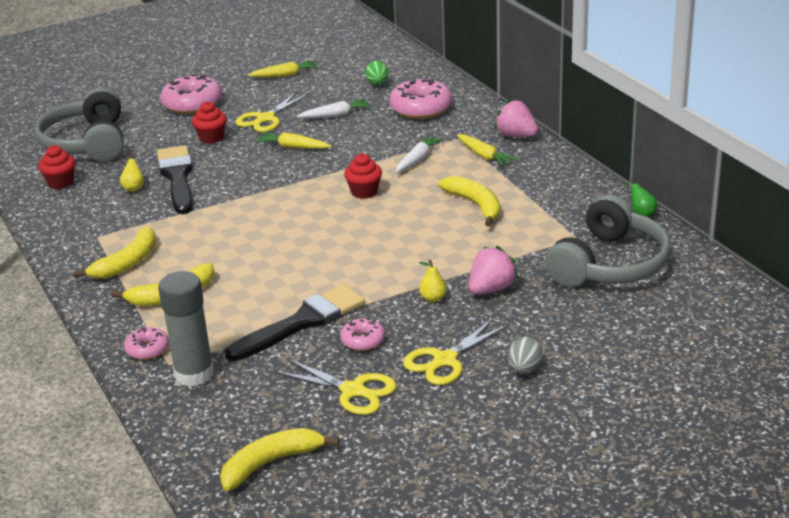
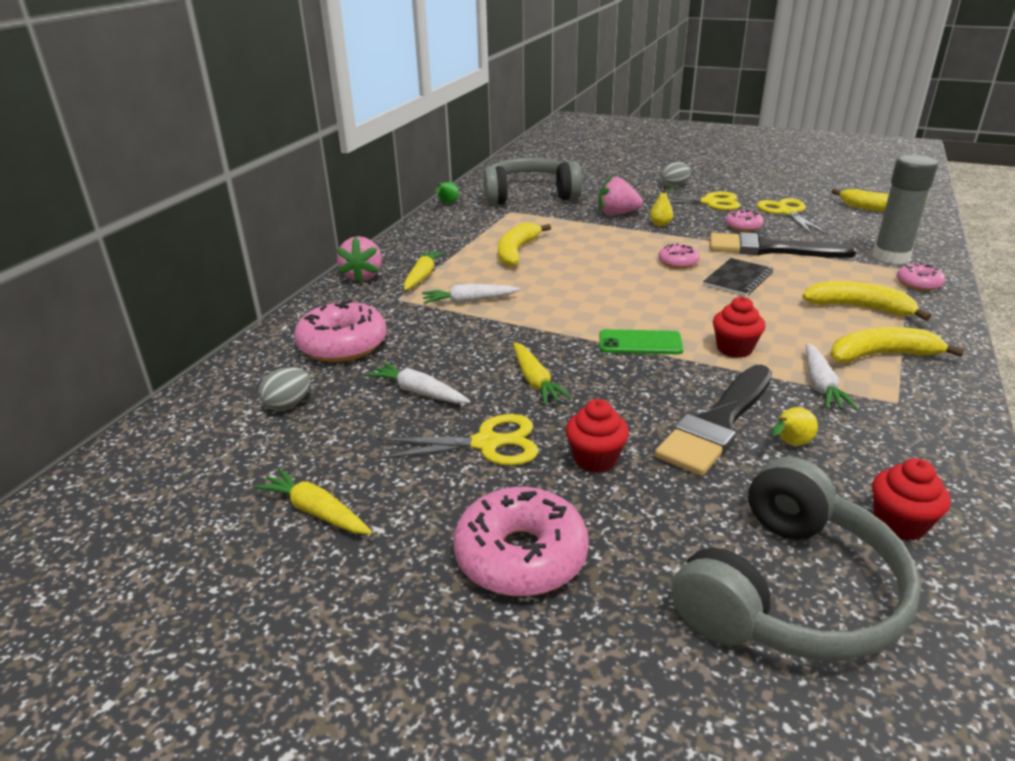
camera: 130 degrees left, 0 degrees up
red cupcake [344,153,382,199] -> red cupcake moved to [713,296,766,358]
green egg [365,61,389,85] -> grey egg [259,367,310,411]
none -> green phone [599,329,684,354]
none -> pink donut [658,243,700,269]
none -> black notebook [703,258,773,296]
none -> white carrot [806,343,857,409]

